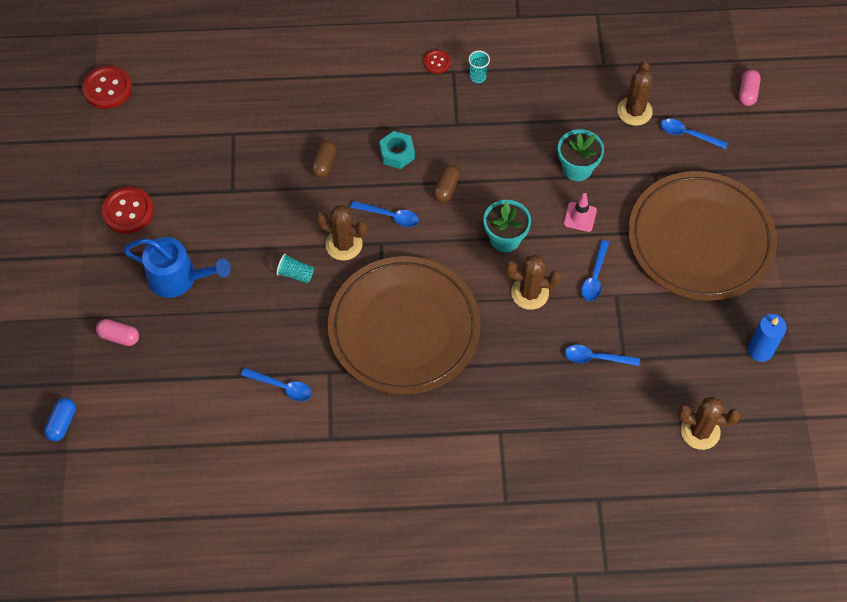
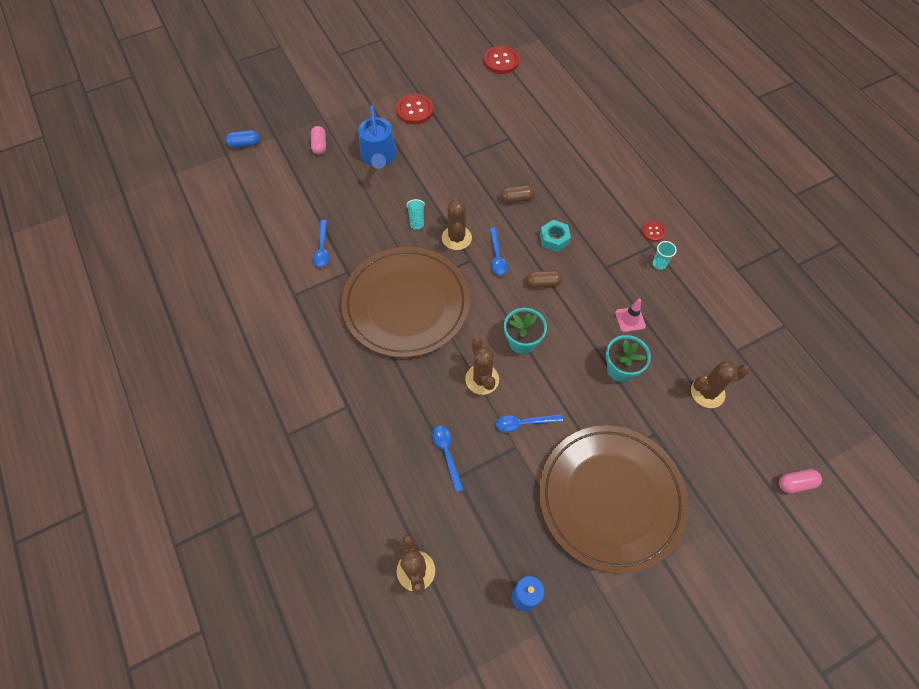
camera: 65 degrees right, 0 degrees up
pink traffic cone [564,193,597,232] -> pink traffic cone moved to [615,299,646,332]
blue spoon [661,119,728,149] -> none

